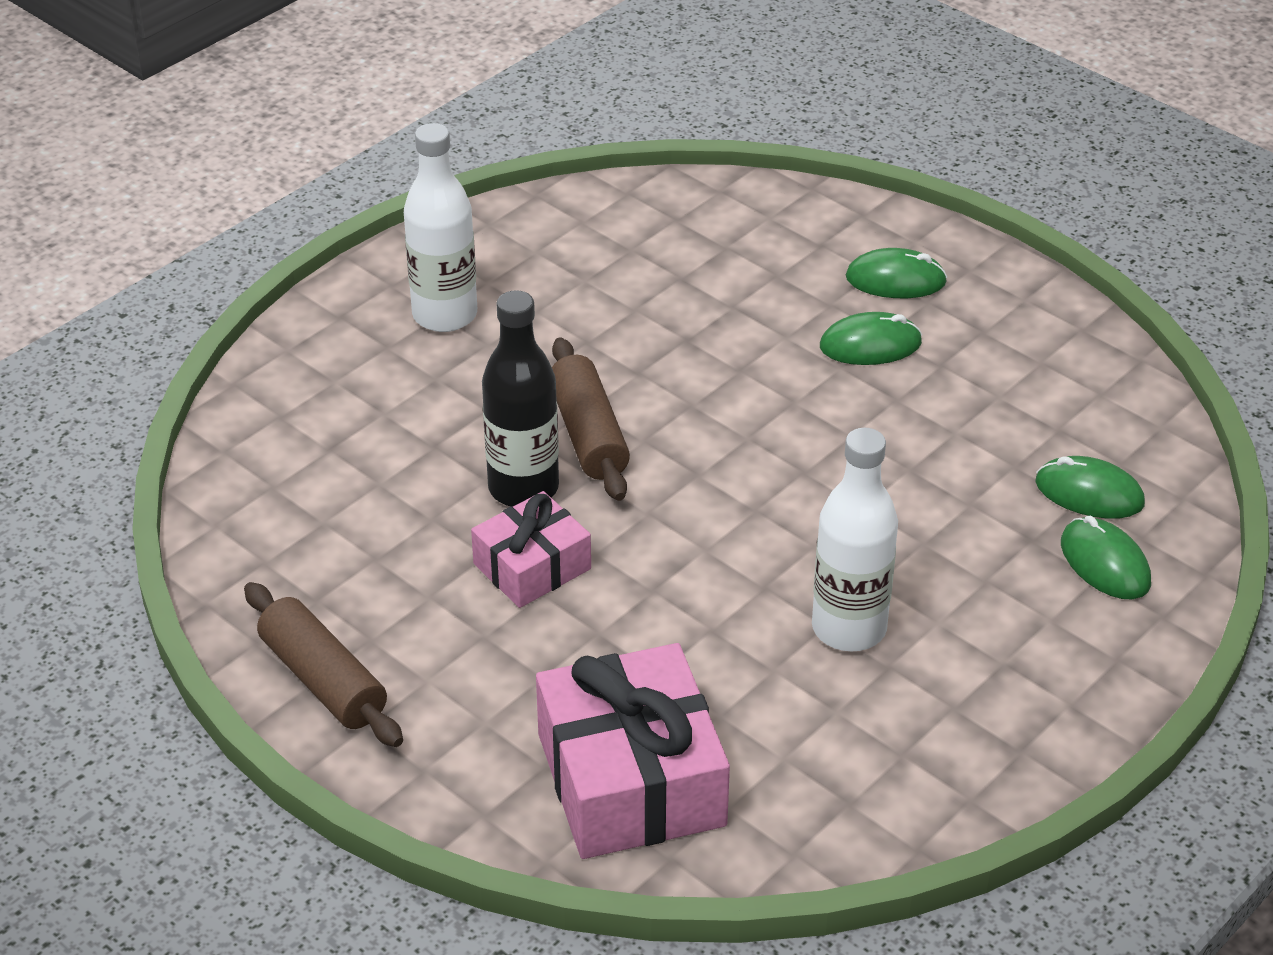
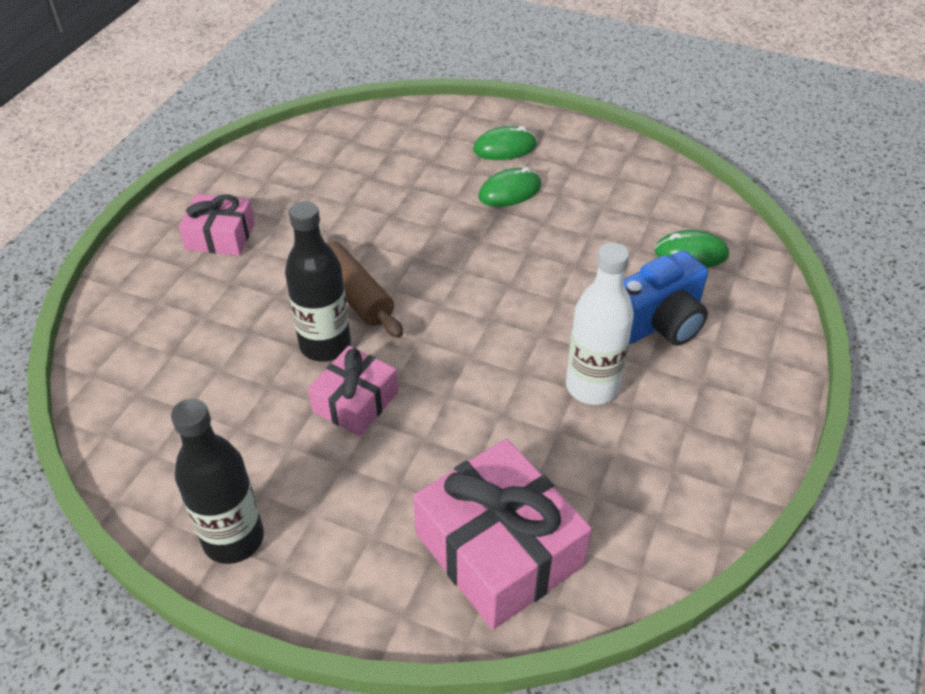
camera: 20 degrees left, 5 degrees up
brown rolling pin [244,582,403,747] -> black bottle [171,398,264,564]
white bottle [404,123,477,332] -> pink gift [179,194,255,256]
green mouse [1061,516,1151,599] -> none
none -> blue camera [624,251,708,346]

